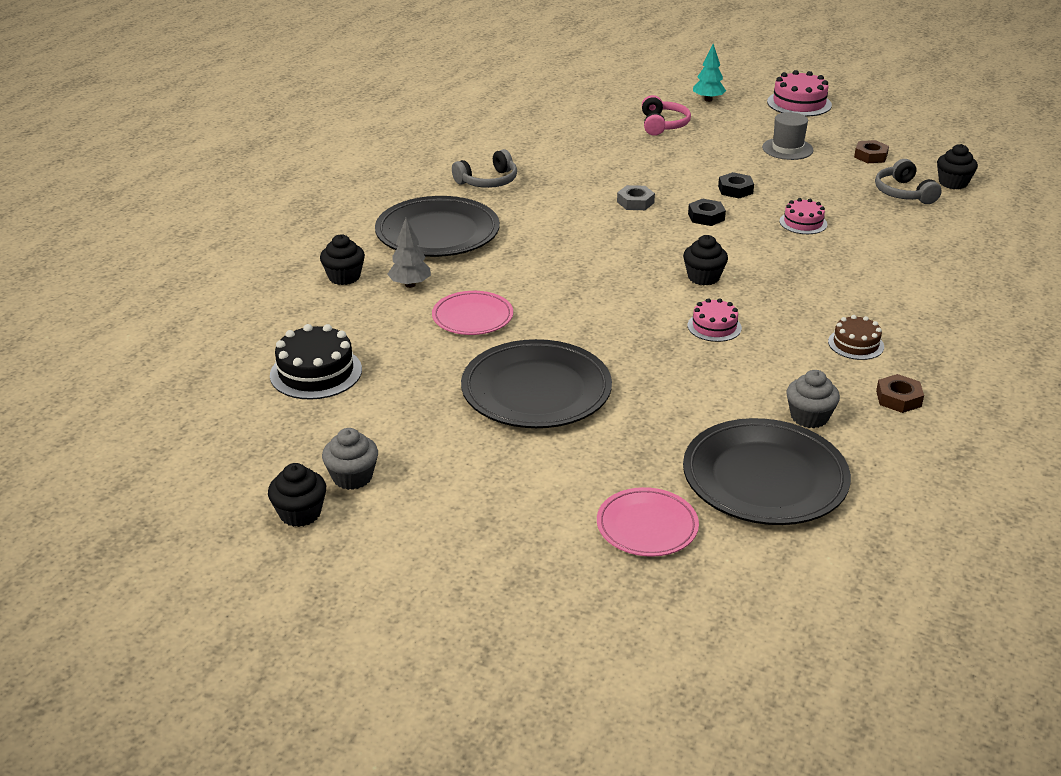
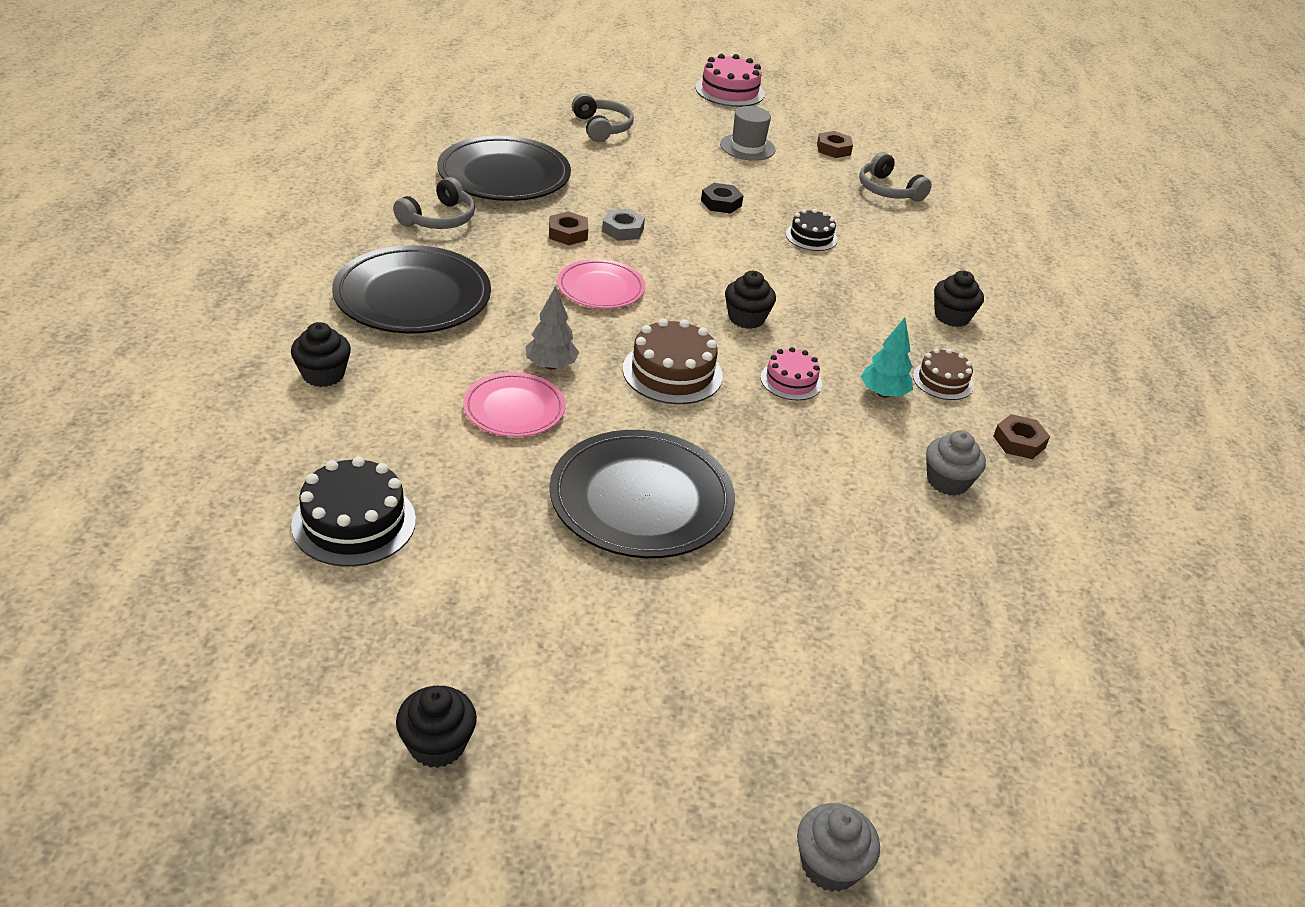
camera: 25 degrees left, 5 degrees up
grey cupcake [322,428,378,490] -> grey cupcake moved to [797,803,880,892]
grey tree [387,218,431,288] -> grey tree moved to [526,287,579,370]
pink plate [597,487,699,557] -> pink plate moved to [557,259,645,309]
pink headphones [642,95,691,136] -> grey headphones [572,93,634,142]
black plate [683,418,851,525] -> black plate moved to [437,136,571,201]
black nut [688,199,726,226] -> none
turquoise tree [693,44,726,102] -> turquoise tree moved to [860,318,913,398]
pink cake [779,198,827,234] -> black cake [786,209,838,251]
black cupcake [937,144,978,190] -> black cupcake moved to [934,271,984,327]
none -> brown nut [549,211,588,245]
none -> brown cake [623,318,723,404]

